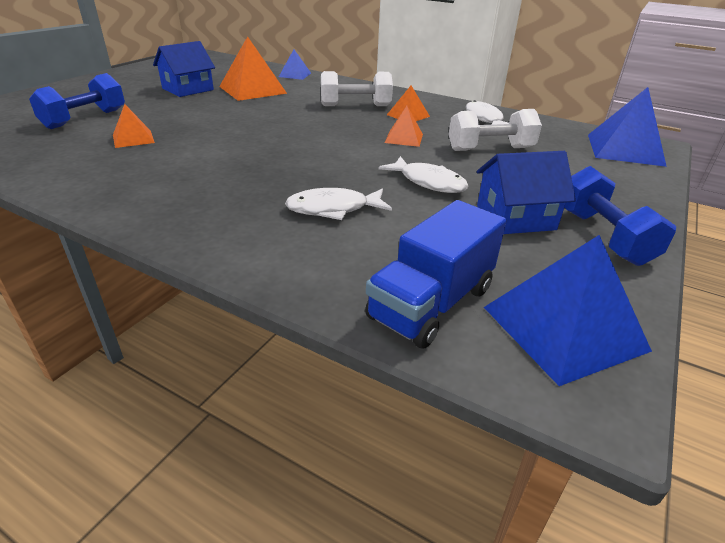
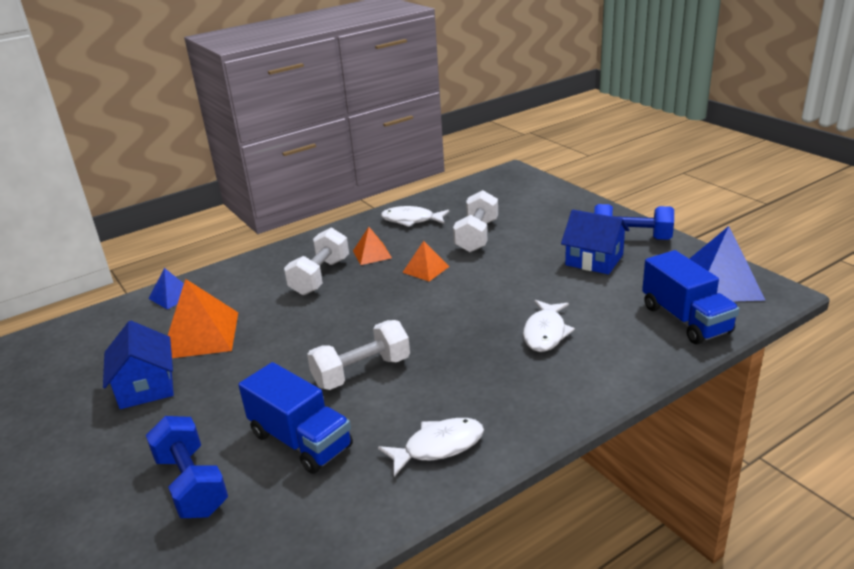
camera: 60 degrees left, 5 degrees down
orange pyramid [113,104,155,148] -> blue truck [238,362,353,474]
white fish [378,156,469,193] -> white fish moved to [378,418,484,477]
blue house [477,151,576,234] -> blue house turned 75 degrees counterclockwise [561,210,630,274]
blue pyramid [588,87,667,167] -> none
none -> white dumbbell [307,320,410,390]

